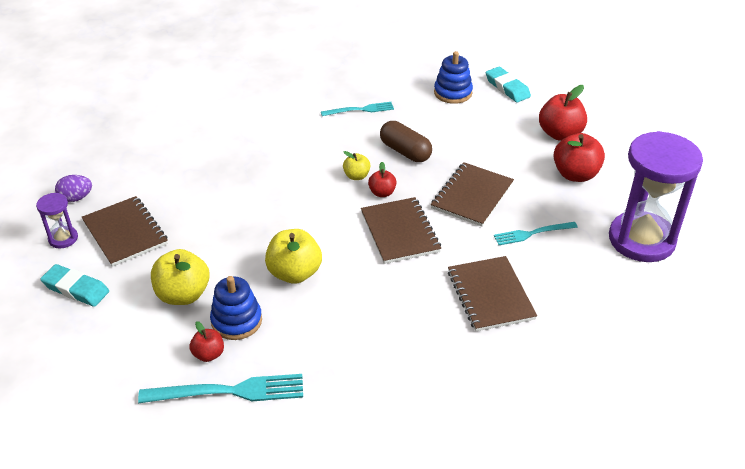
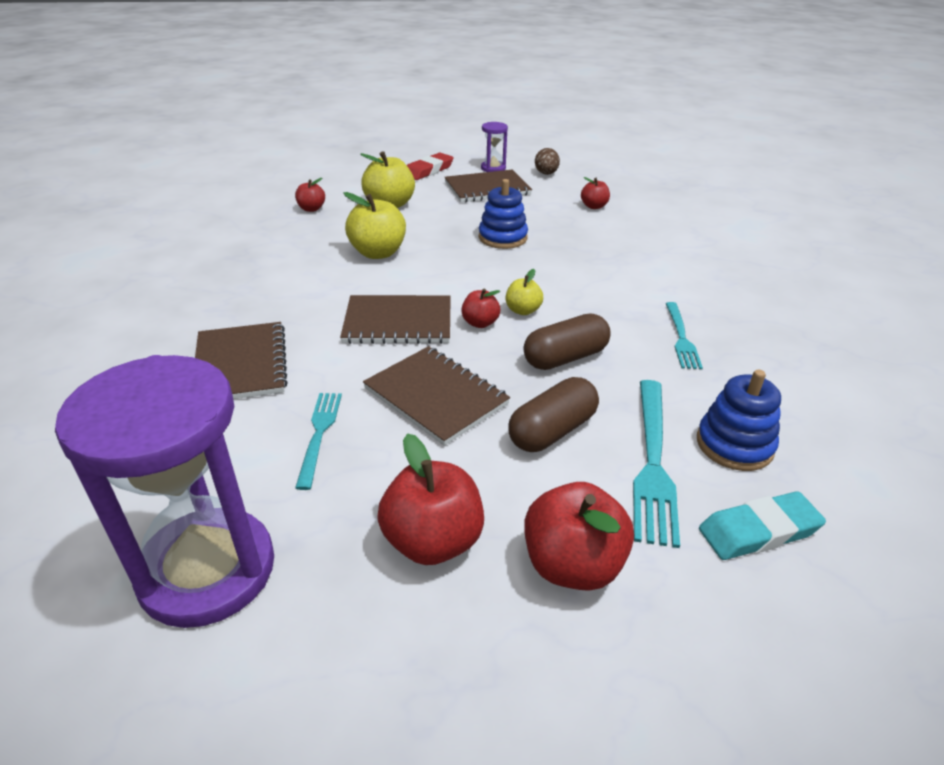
camera: 105 degrees right, 5 degrees down
turquoise eraser [40,264,109,307] -> red eraser [407,153,454,180]
purple egg [55,175,92,202] -> brown egg [535,148,560,175]
turquoise fork [138,374,303,403] -> turquoise fork moved to [633,380,680,548]
blue stacking toy [210,276,262,340] -> blue stacking toy moved to [479,179,528,249]
brown notebook [448,256,537,331] -> brown notebook turned 75 degrees clockwise [195,322,288,399]
none -> brown capsule [508,377,599,452]
none -> red apple [581,177,610,209]

